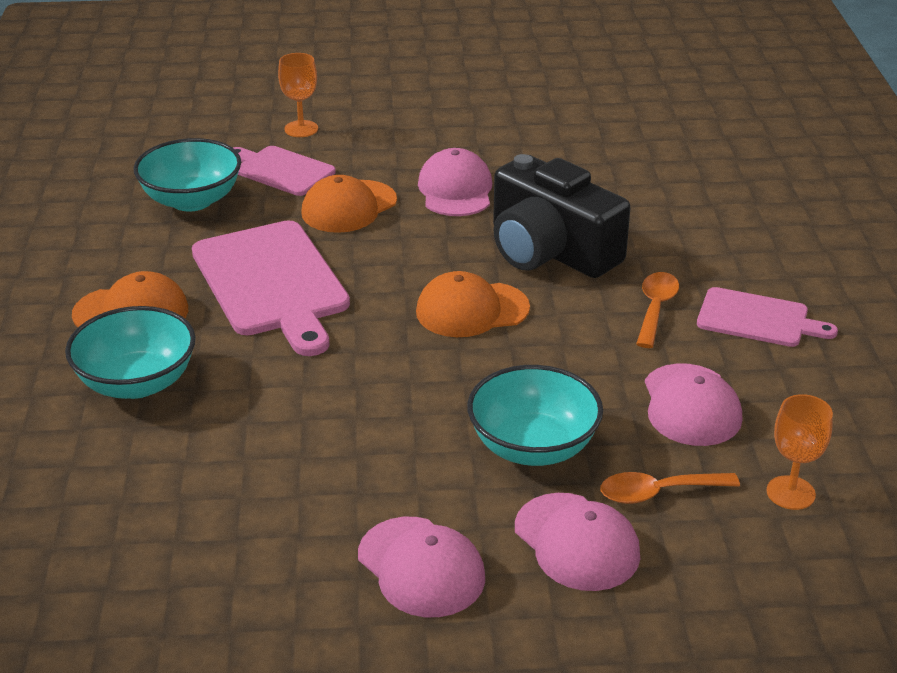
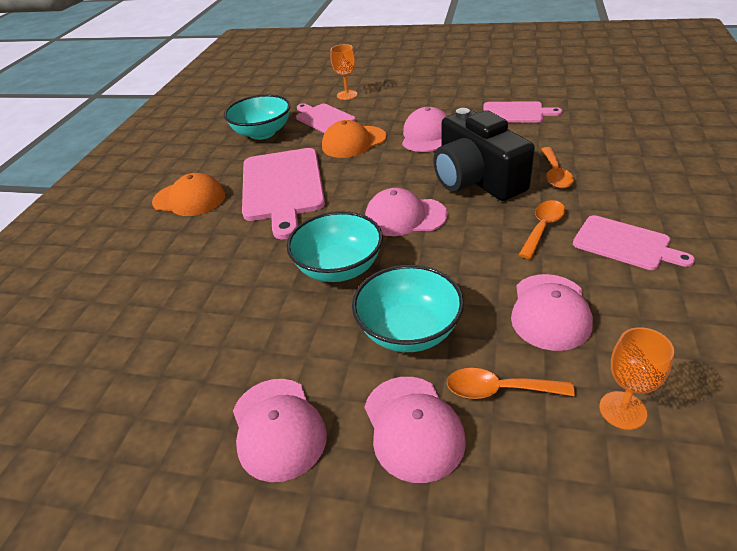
camera: 20 degrees right, 5 degrees up
turquoise bowl [65,306,196,399] -> turquoise bowl moved to [286,211,383,282]
orange cap [416,271,530,337] -> pink cap [365,188,448,236]
none -> pink cutting board [483,101,562,122]
none -> orange spoon [541,147,574,189]

